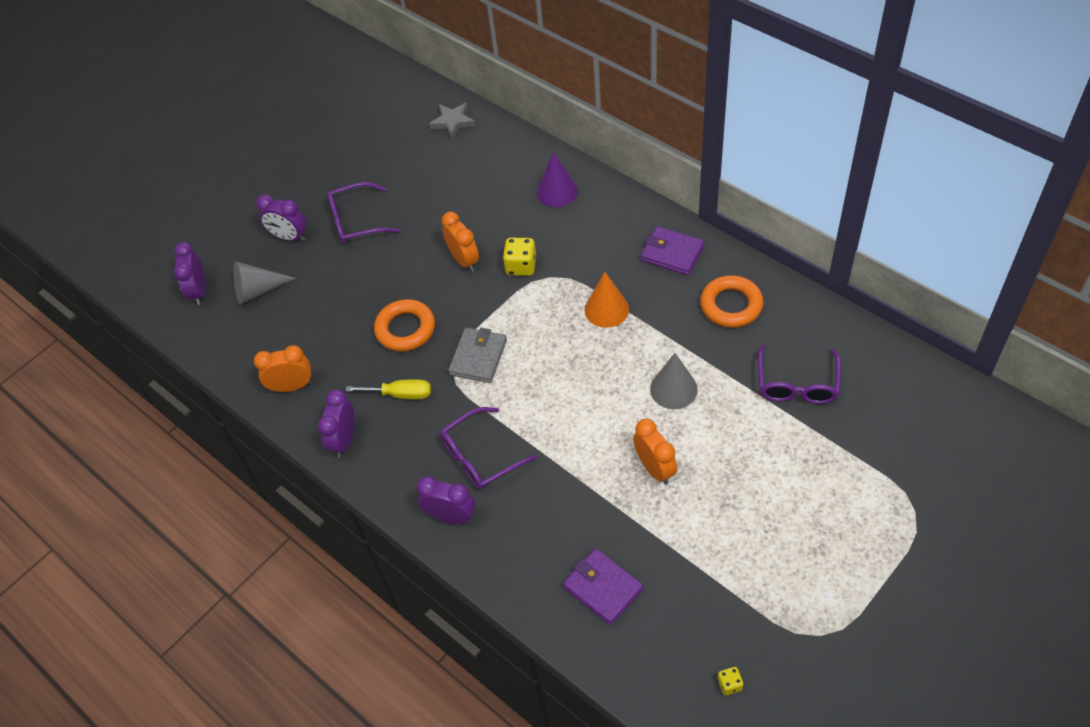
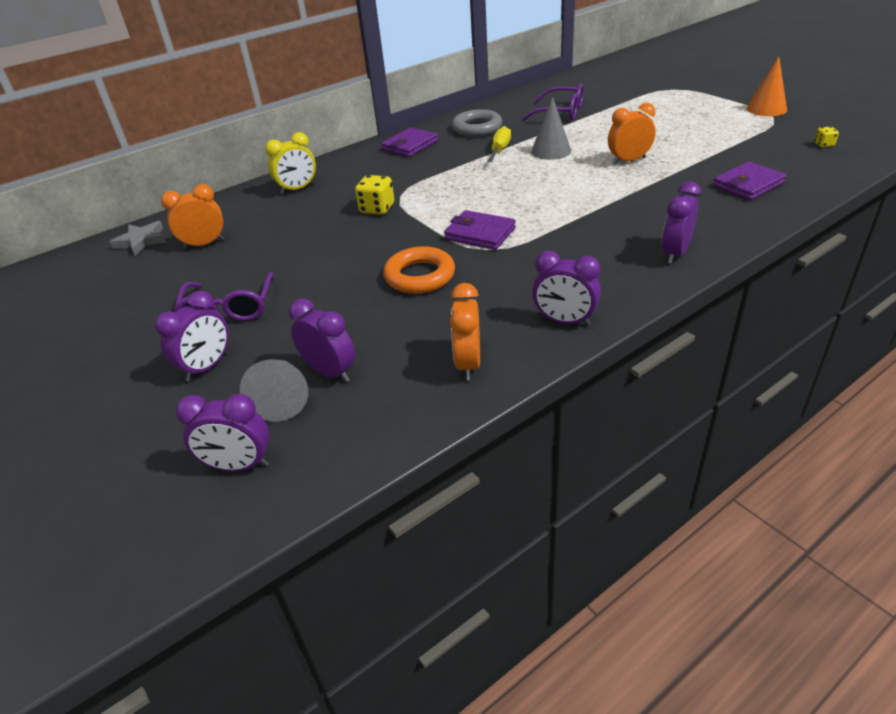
camera: 80 degrees left, 15 degrees down
yellow screwdriver [346,379,431,399] -> yellow screwdriver moved to [487,126,511,162]
purple glasses [440,407,538,490] -> none
orange clock [441,212,479,272] -> orange clock moved to [161,184,224,249]
grey wallet [448,328,507,383] -> purple wallet [444,210,516,250]
purple cone [537,152,578,207] -> yellow clock [265,132,316,194]
orange cone [585,272,629,328] -> orange cone moved to [747,56,787,116]
orange ring [700,275,764,328] -> grey ring [452,109,502,137]
none -> purple clock [289,299,355,382]

